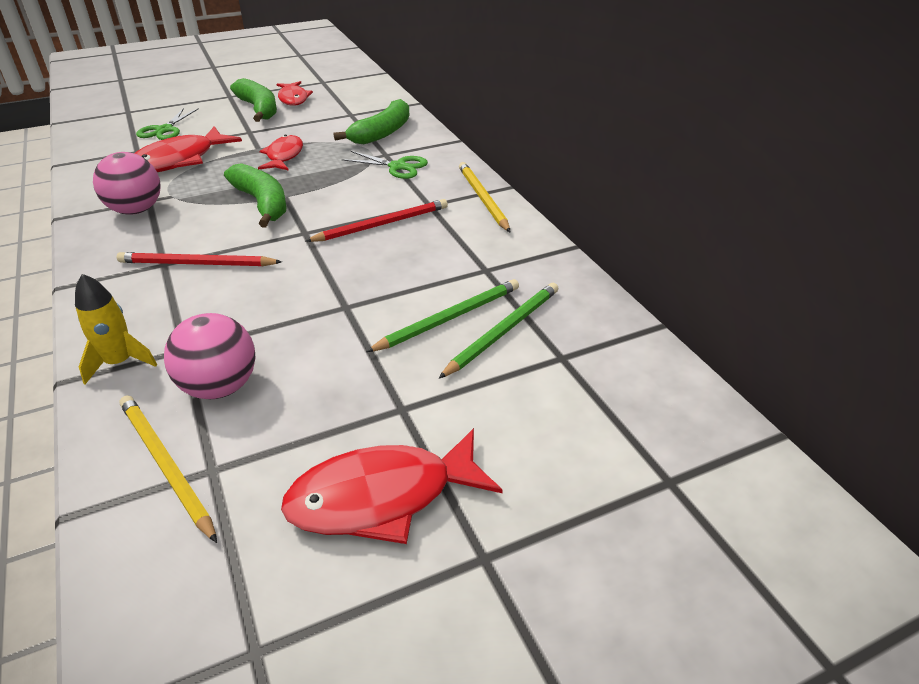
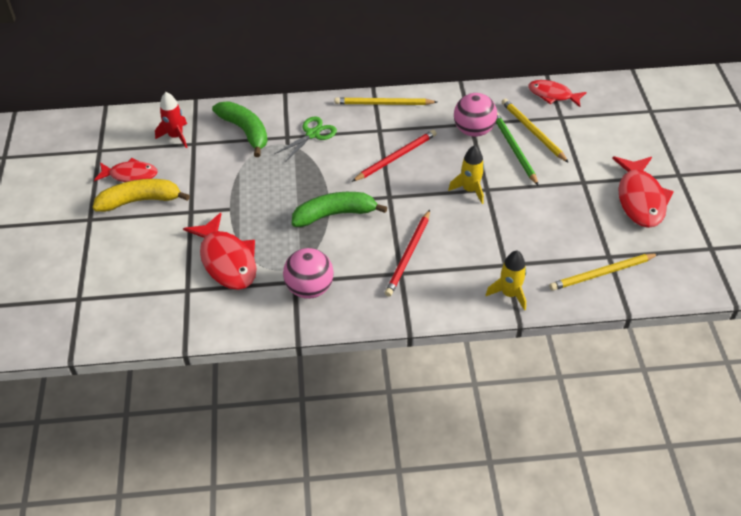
camera: 70 degrees left, 10 degrees up
green scissors [136,108,199,140] -> none
pink ball [164,313,256,399] -> pink ball moved to [454,93,497,137]
green banana [230,78,277,122] -> yellow banana [92,179,190,212]
red fish [258,135,303,171] -> red fish moved to [528,80,587,107]
red pencil [306,199,448,242] -> red pencil turned 60 degrees clockwise [352,130,437,182]
green pencil [438,283,558,379] -> yellow pencil [502,99,569,163]
none -> red rocket [155,92,188,148]
none -> yellow rocket [448,145,484,204]

